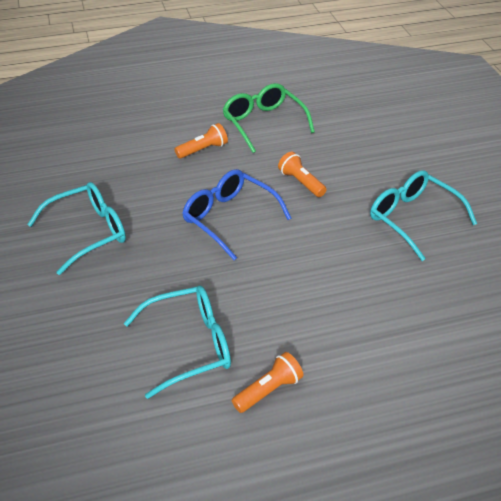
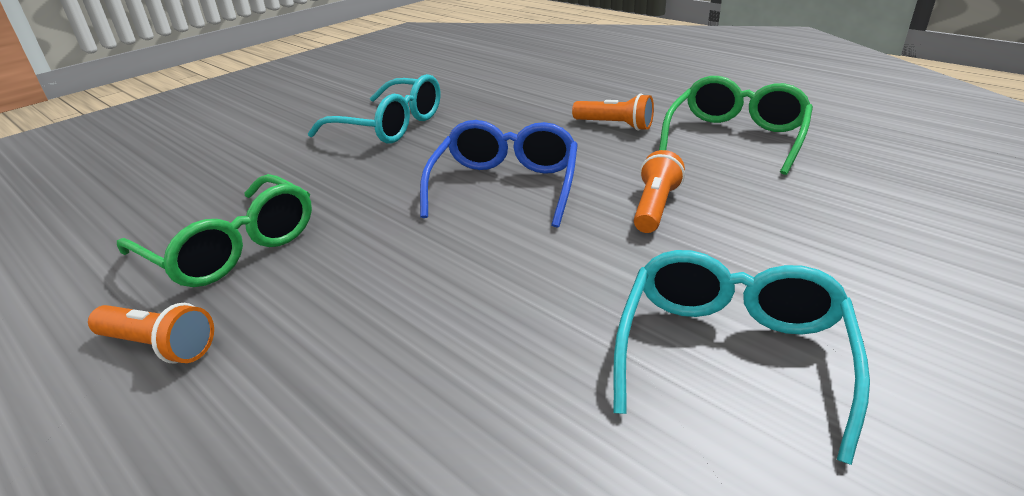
camera: 60 degrees right, 10 degrees down
turquoise glasses [124,286,231,399] -> green glasses [117,174,312,287]

